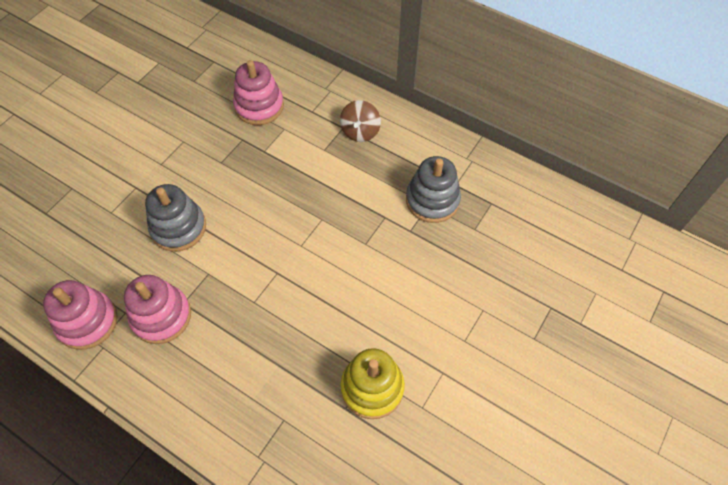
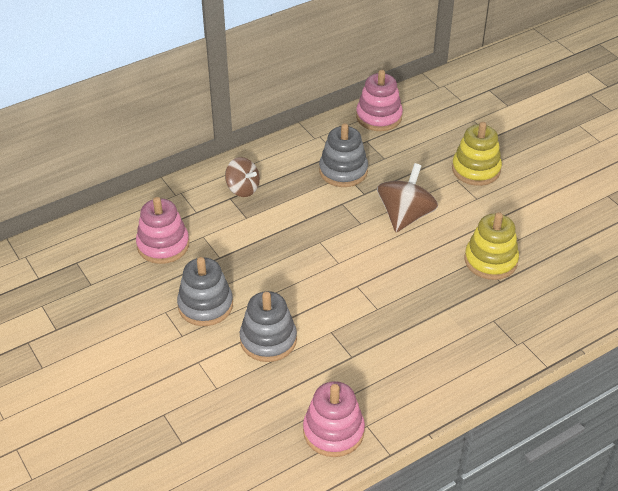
camera: 65 degrees left, 15 degrees down
pink stacking toy [124,275,191,344] -> pink stacking toy moved to [356,70,403,131]
none -> grey stacking toy [177,257,233,326]
none -> brown spinning top [377,163,438,232]
none -> yellow stacking toy [452,122,502,186]

